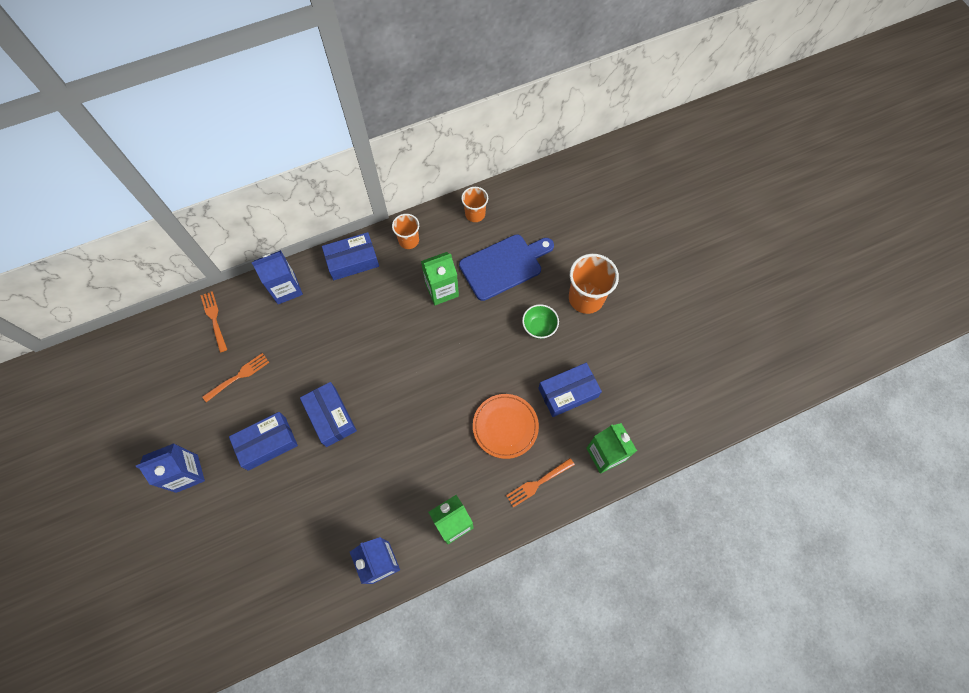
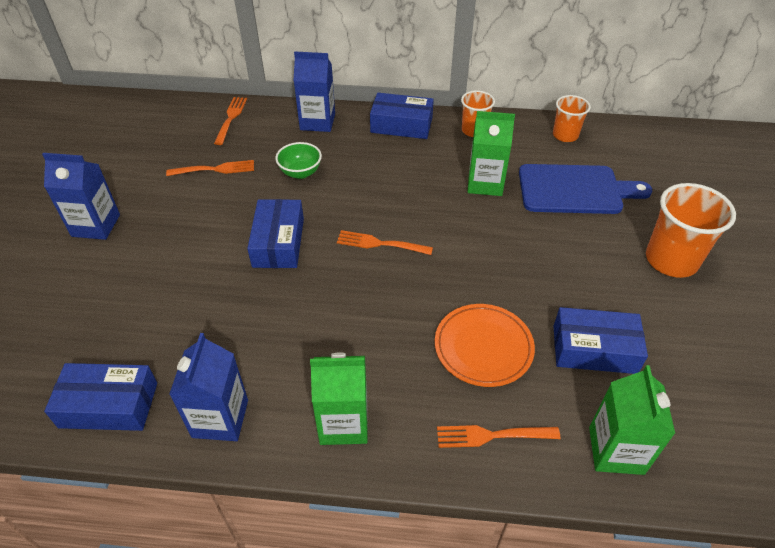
camera: 30 degrees right, 20 degrees down
blue box [229,412,298,471] -> blue box moved to [44,363,157,431]
green bowl [522,304,559,339] -> green bowl moved to [275,142,322,179]
none -> orange fork [337,230,433,255]

